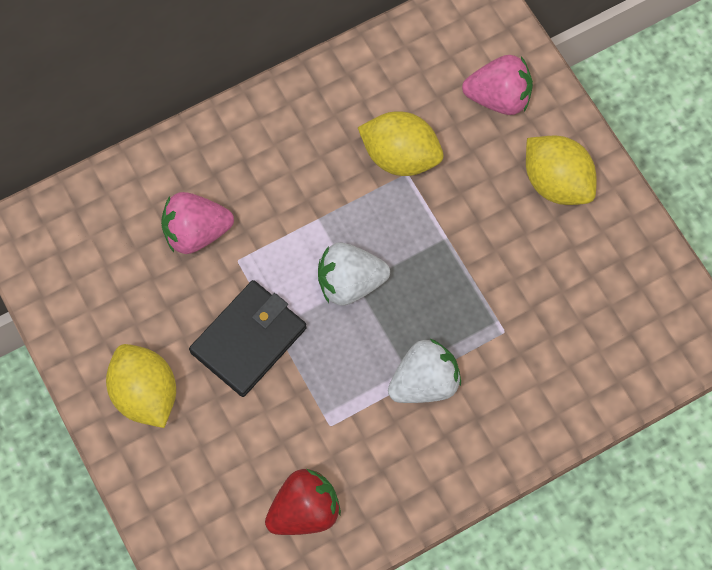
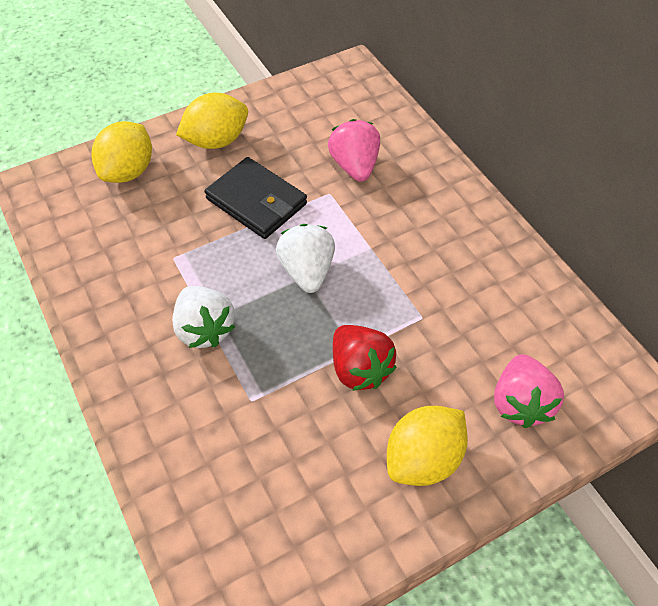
camera: 90 degrees right, 15 degrees down
red strawberry [265,469,341,535] -> red strawberry moved to [333,325,397,391]
yellow lemon [358,111,444,176] -> yellow lemon moved to [91,121,152,183]

